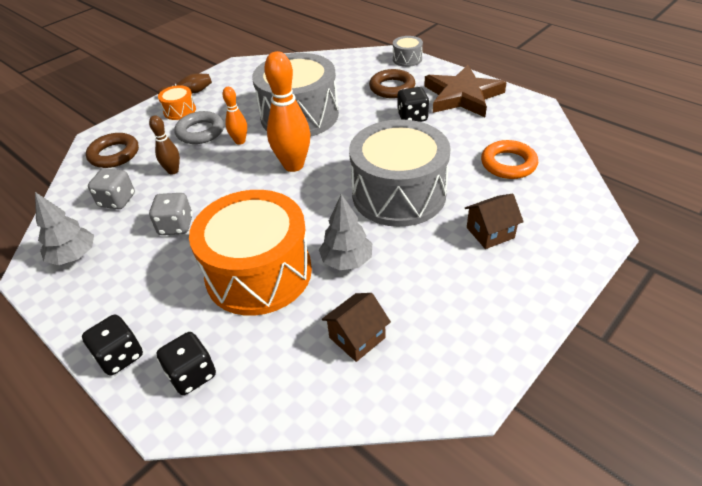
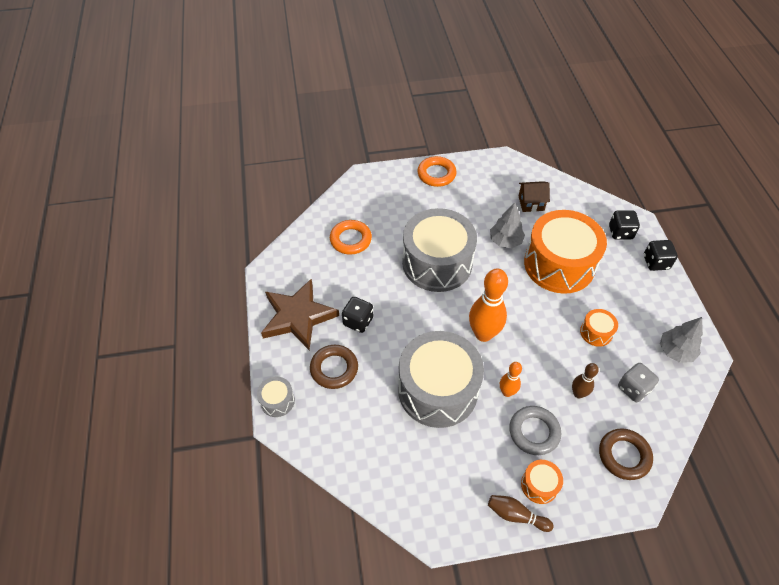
camera: 145 degrees left, 10 degrees up
grey dice [149,193,193,235] -> orange drum [580,309,618,347]
brown house [465,194,524,249] -> none
none -> orange ring [417,156,456,187]

